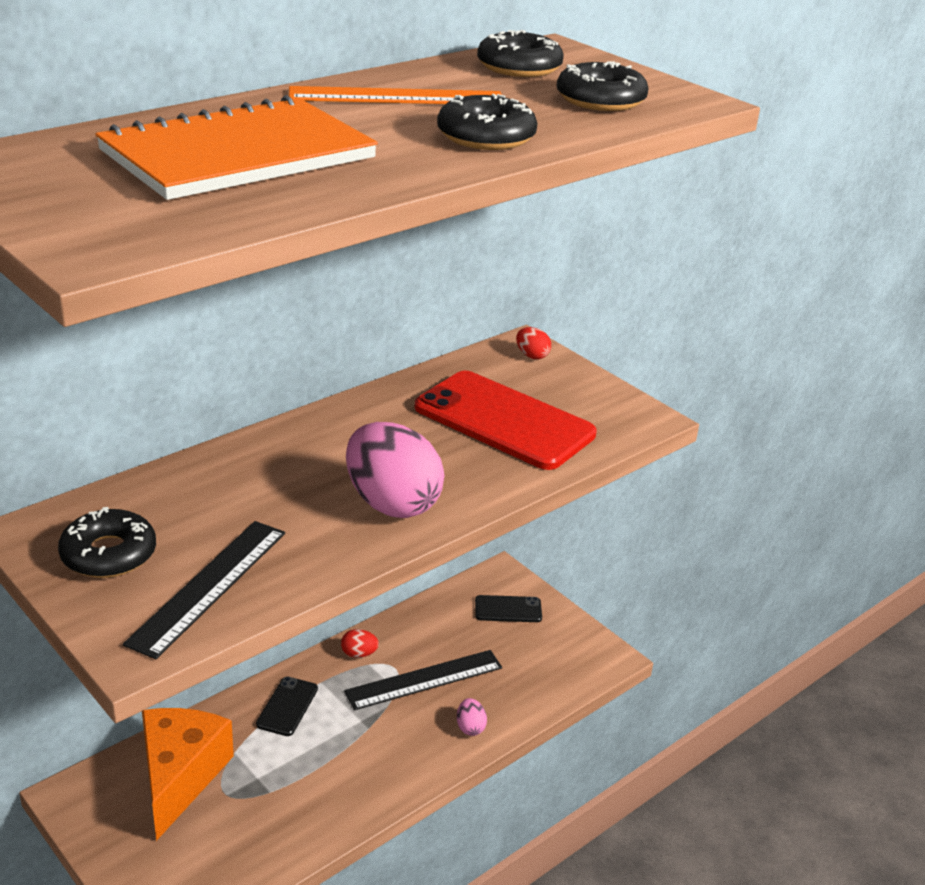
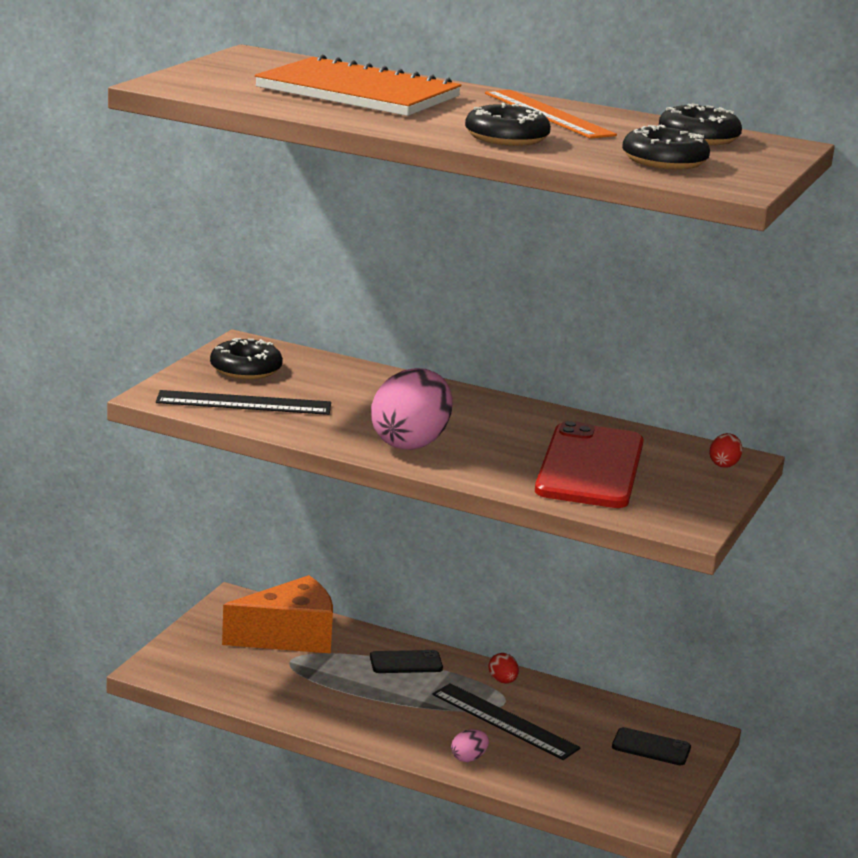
camera: 65 degrees right, 10 degrees down
black phone [475,595,542,622] -> black phone turned 45 degrees counterclockwise [612,727,691,765]

